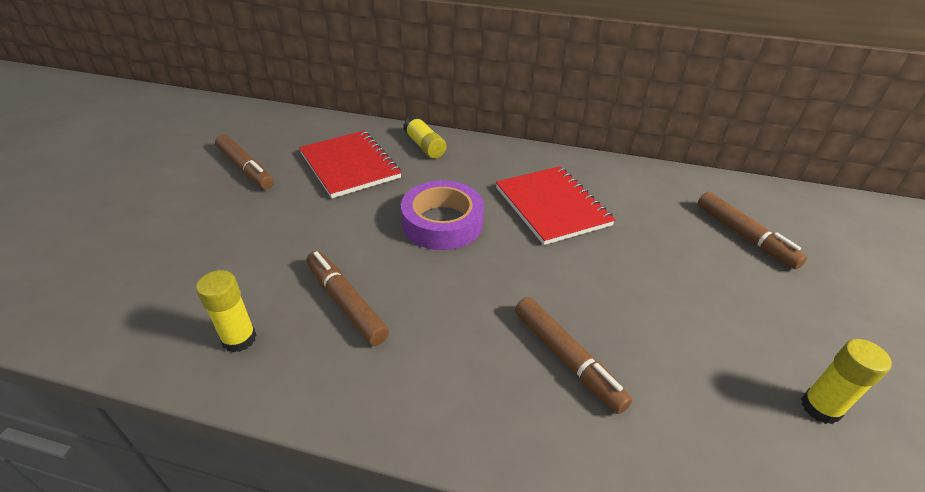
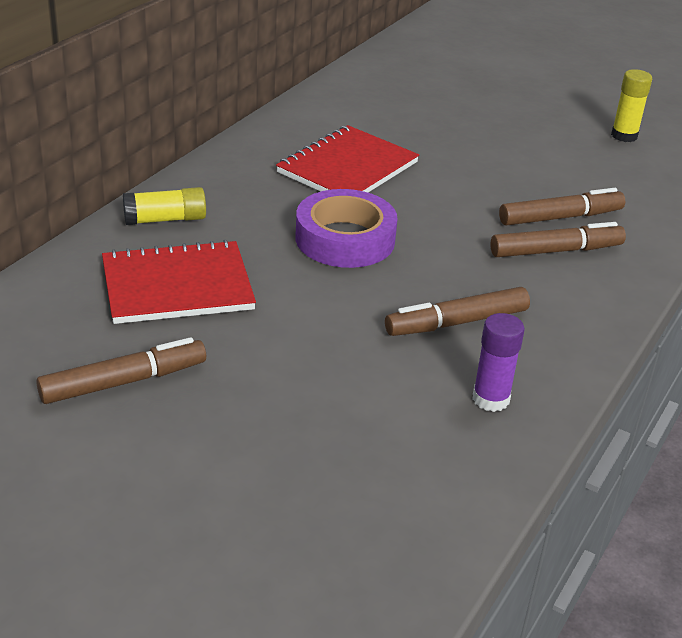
camera: 75 degrees left, 5 degrees down
yellow glue stick [196,270,256,352] -> purple glue stick [472,313,525,412]
red notebook [496,166,615,245] -> red notebook turned 45 degrees counterclockwise [276,125,419,192]
brown marker [697,192,807,269] -> brown marker moved to [490,222,626,257]

